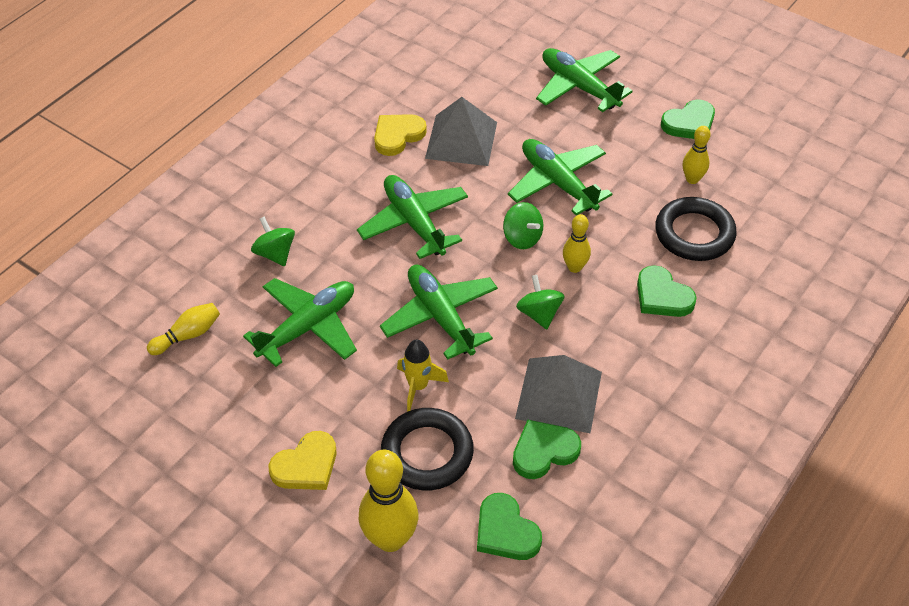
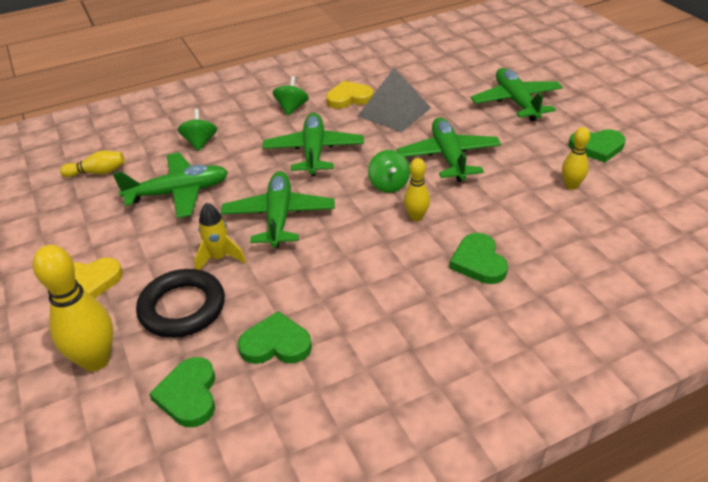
camera: 30 degrees right, 10 degrees down
grey pyramid [515,355,602,433] -> none
green spinning top [516,275,565,329] -> green spinning top moved to [273,76,309,116]
black ring [655,197,737,261] -> none

